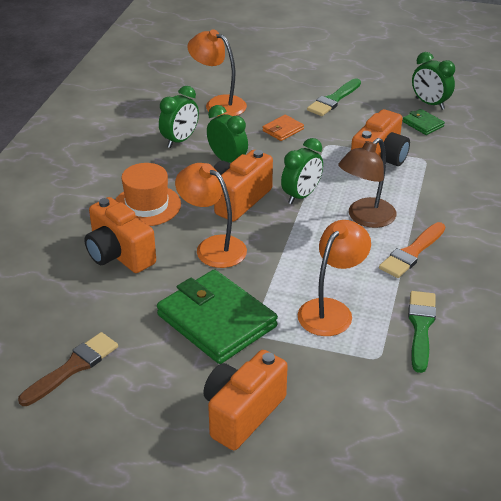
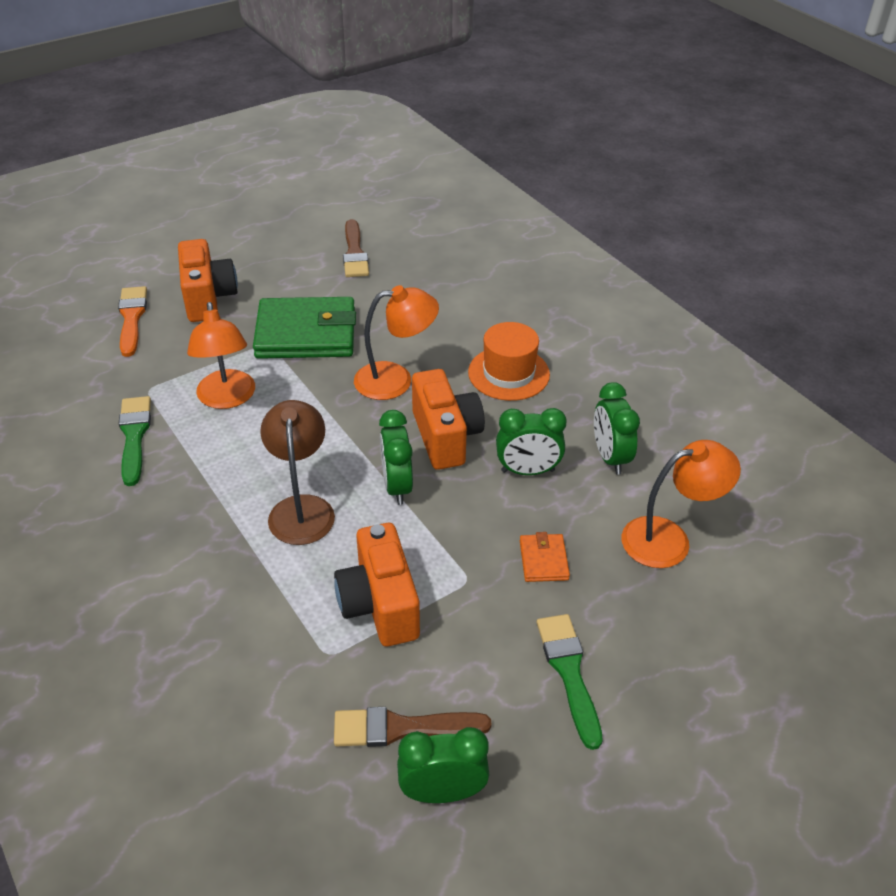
camera: 130 degrees right, 5 degrees up
orange camera [84,197,156,273] -> none
orange brush [379,222,445,278] -> orange brush moved to [118,286,147,357]
green wallet [403,109,445,135] -> brown brush [334,707,492,747]
green brush [408,291,436,373] -> green brush turned 150 degrees counterclockwise [119,396,151,486]

